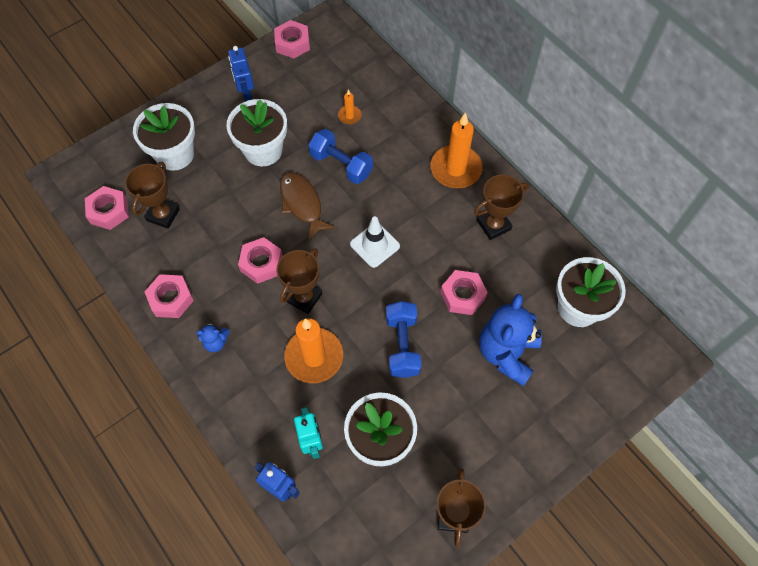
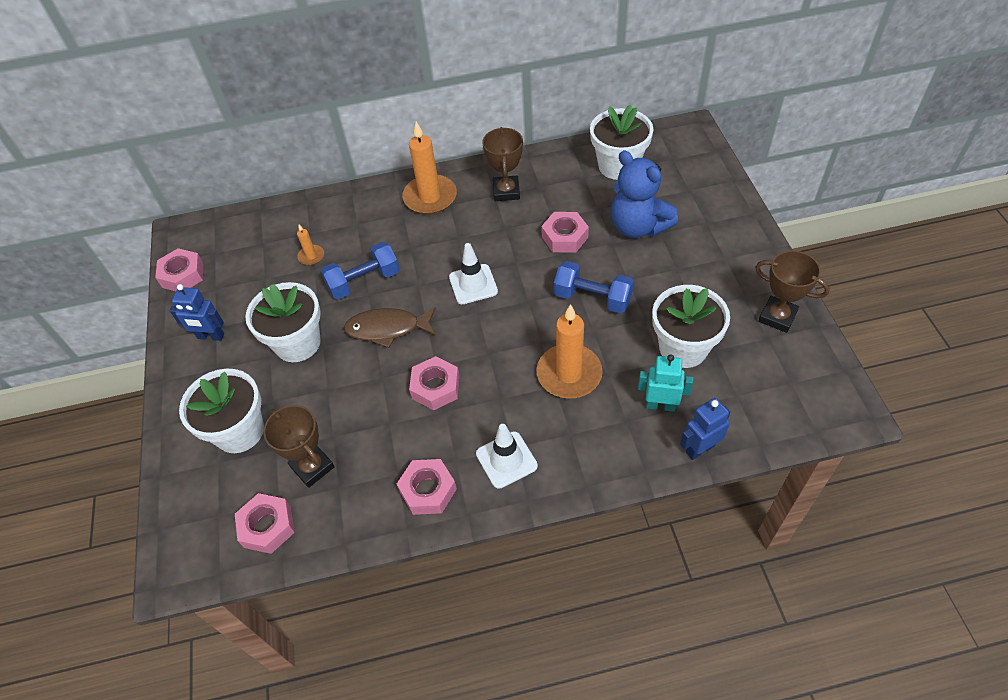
camera: 60 degrees left, 10 degrees down
blue teddy bear [196,322,229,352] -> white traffic cone [476,424,538,489]
brown trophy [277,248,322,314] -> none

